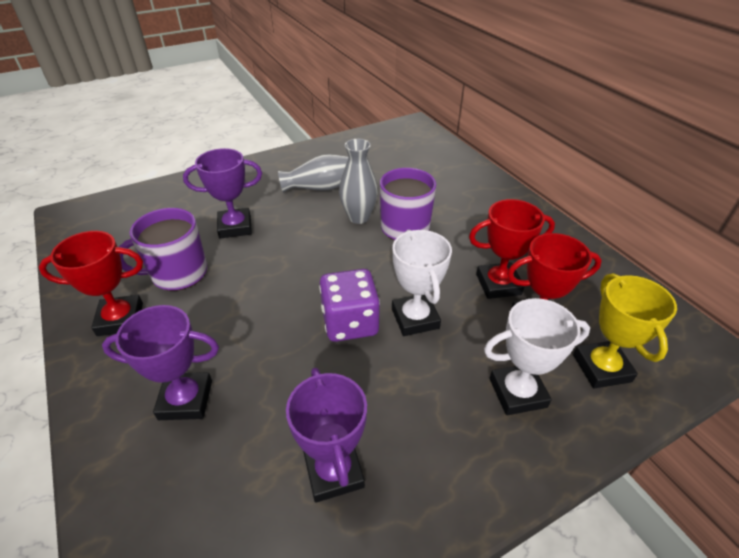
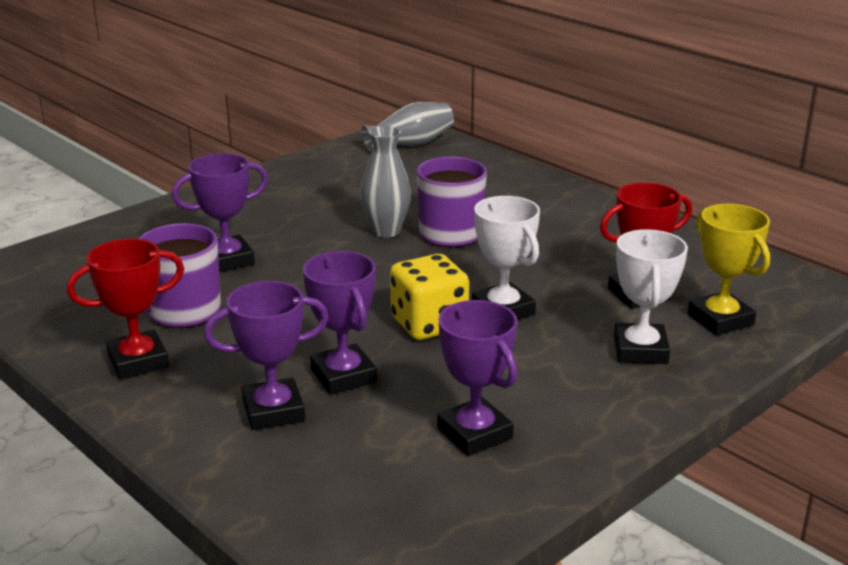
camera: 15 degrees left, 15 degrees down
grey vase [278,154,349,193] -> grey vase moved to [361,102,454,151]
purple dice [319,269,380,342] -> yellow dice [390,254,469,340]
red trophy [469,199,555,299] -> none
white trophy [484,298,590,415] -> white trophy turned 60 degrees counterclockwise [614,229,688,364]
none -> purple trophy [303,251,377,395]

